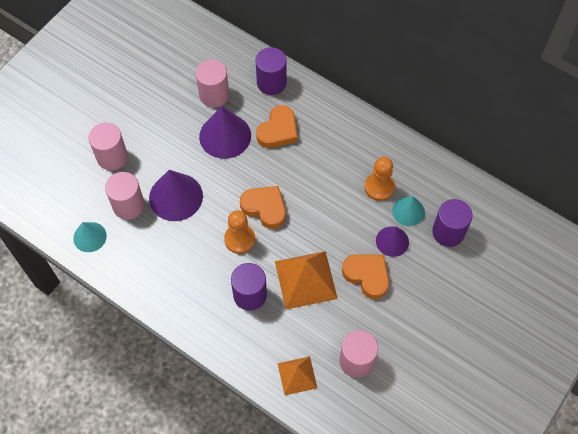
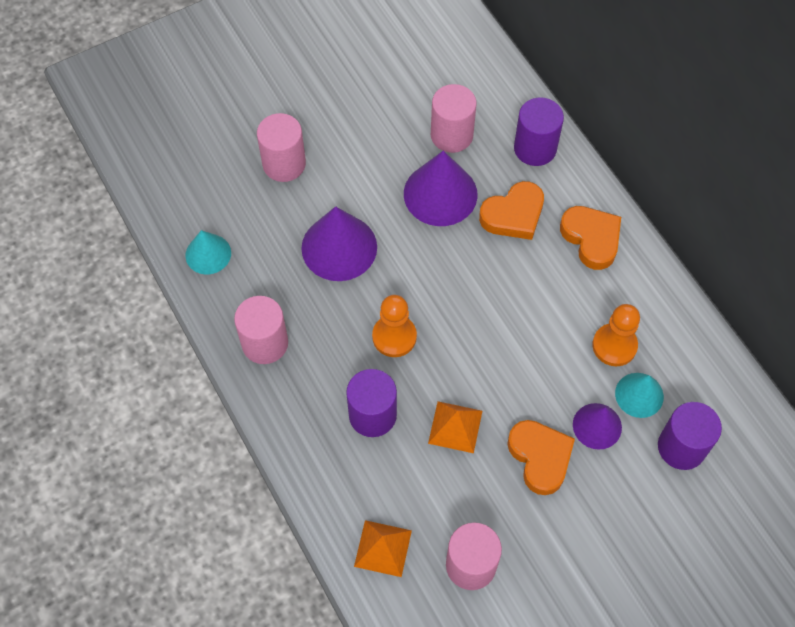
camera: 25 degrees right, 0 degrees up
pink cylinder [105,172,145,220] -> pink cylinder moved to [234,296,288,364]
orange heart [240,186,286,229] -> orange heart moved to [560,206,621,270]
orange pyramid [275,251,338,309] -> orange pyramid [428,401,482,453], size x0.61

